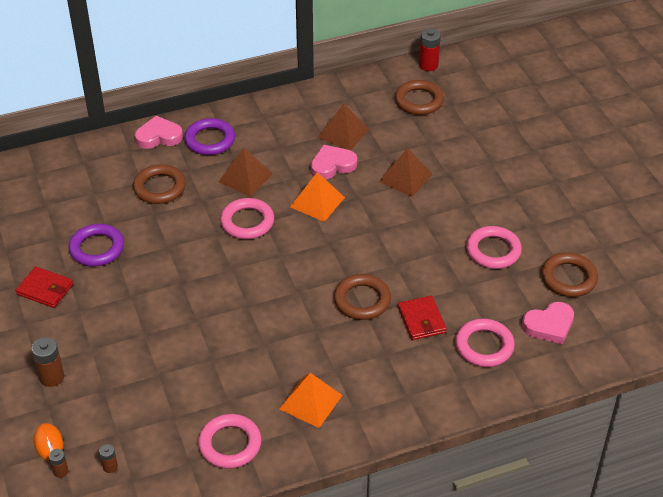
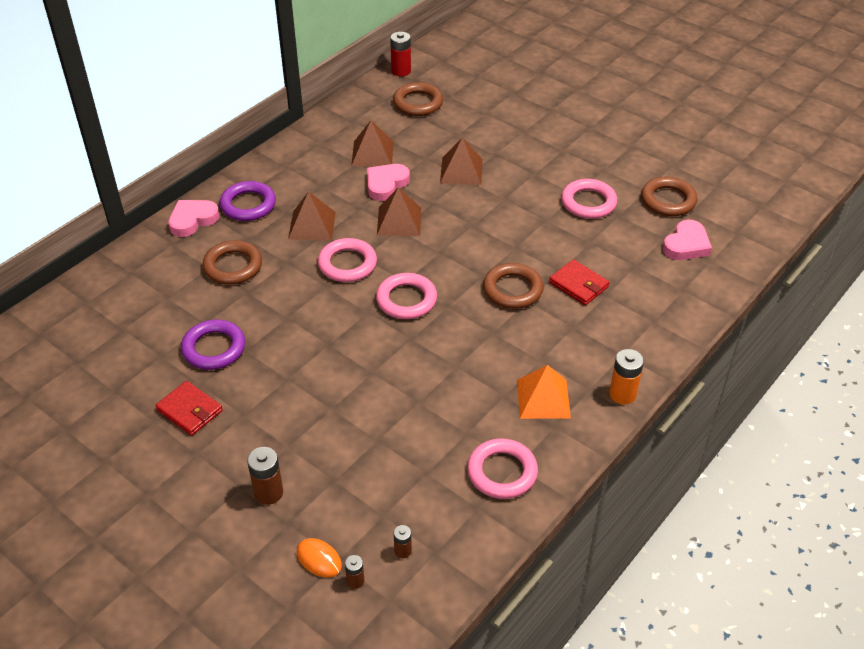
camera: 30 degrees left, 0 degrees up
red wallet [16,266,73,308] -> red wallet turned 45 degrees clockwise [155,381,223,436]
orange pyramid [290,172,345,222] -> brown pyramid [377,187,421,236]
pink ring [455,318,515,367] -> pink ring moved to [376,273,437,319]
none -> orange battery [609,349,644,405]

